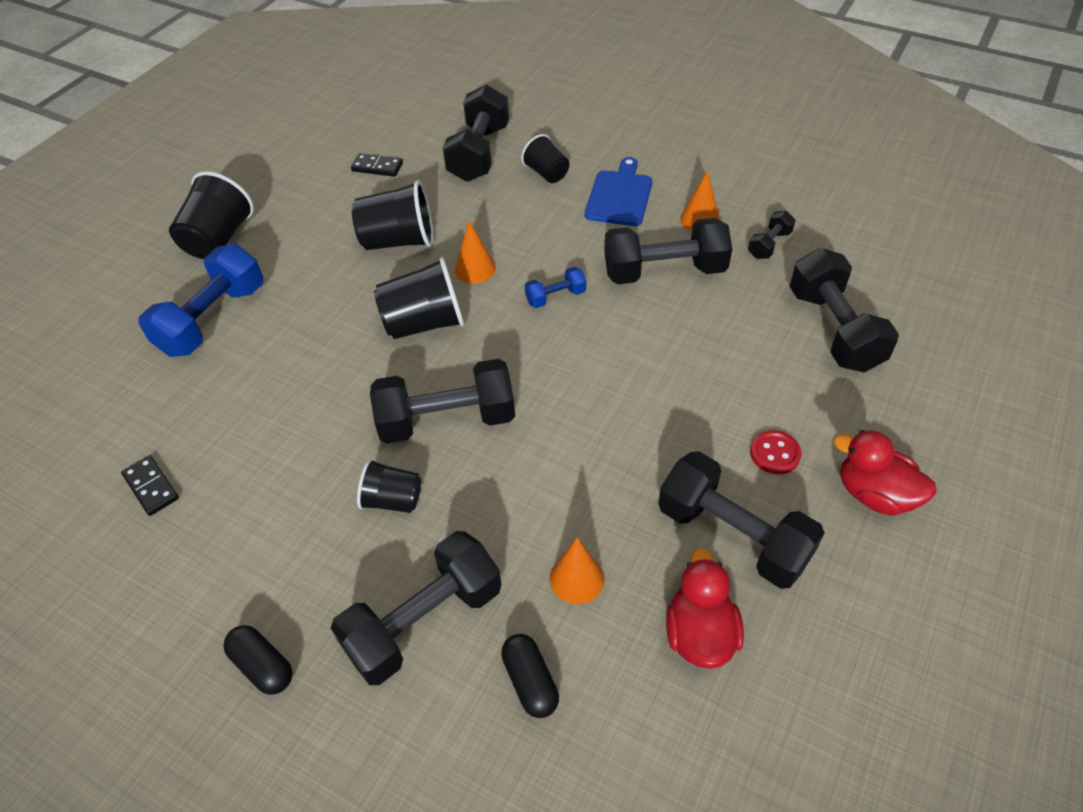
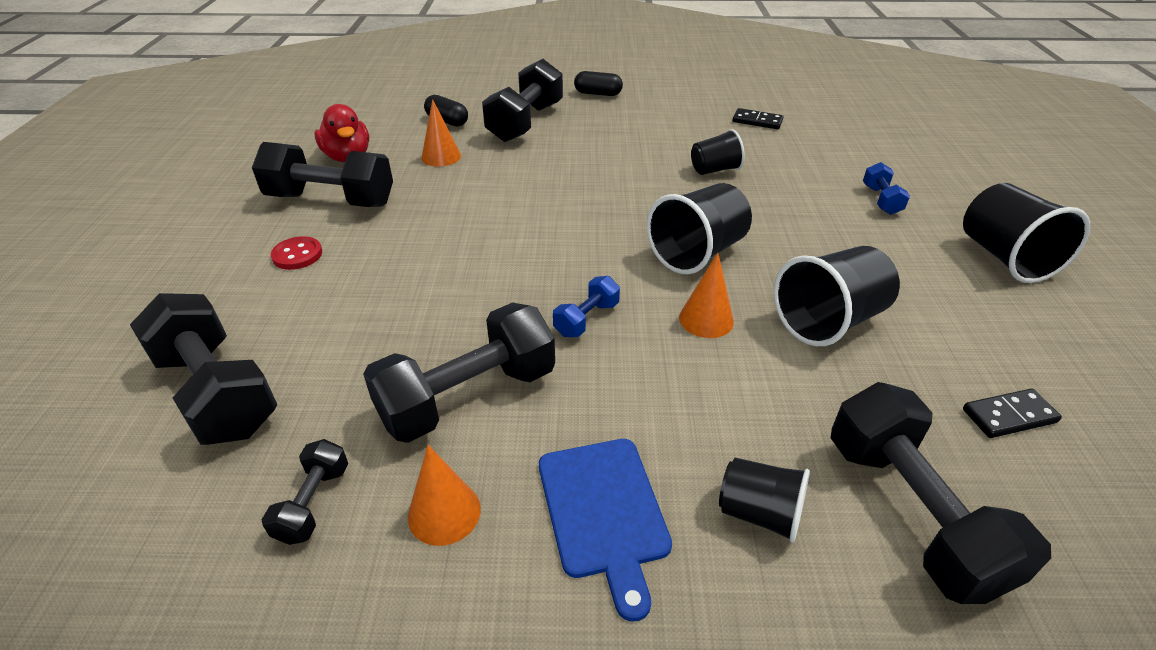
camera: 150 degrees right, 10 degrees down
blue dumbbell [138,244,263,357] -> blue dumbbell [863,162,910,215], size x0.49
black cup [357,459,421,513] -> black cup moved to [691,129,745,175]
black dumbbell [370,359,515,444] -> none
red duck [833,430,936,516] -> none

